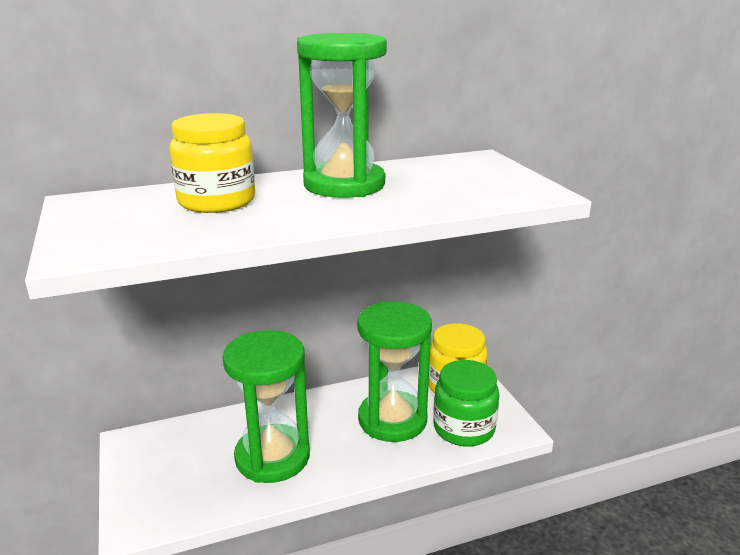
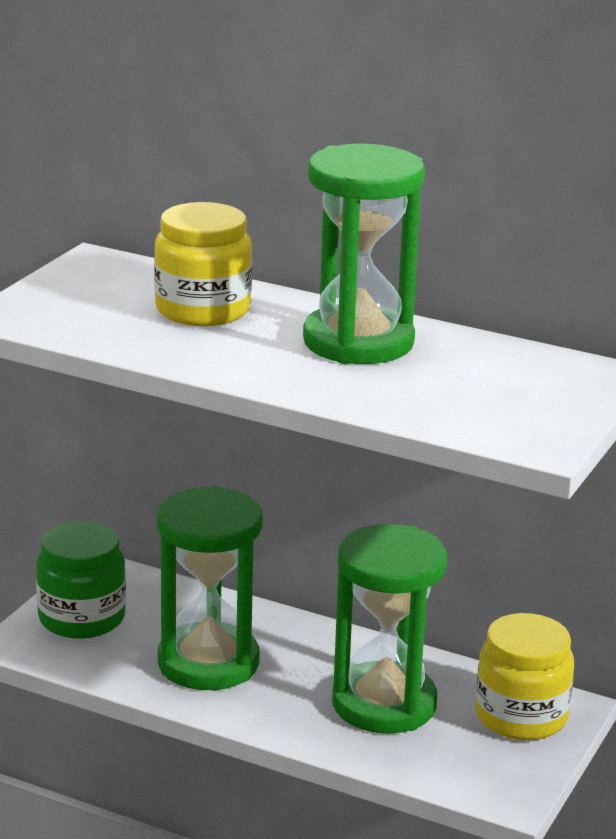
camera: 45 degrees right, 0 degrees up
green jar [433,360,499,447] -> green jar moved to [36,521,126,639]

